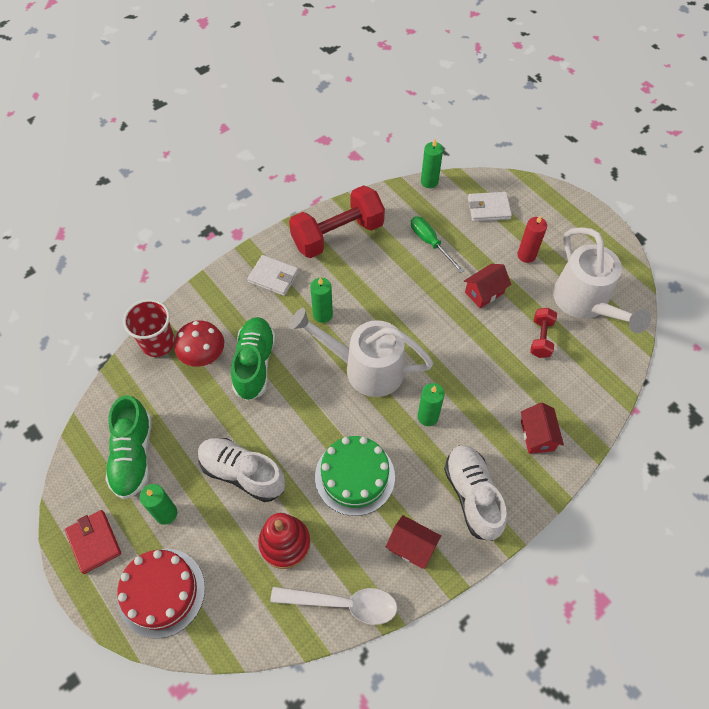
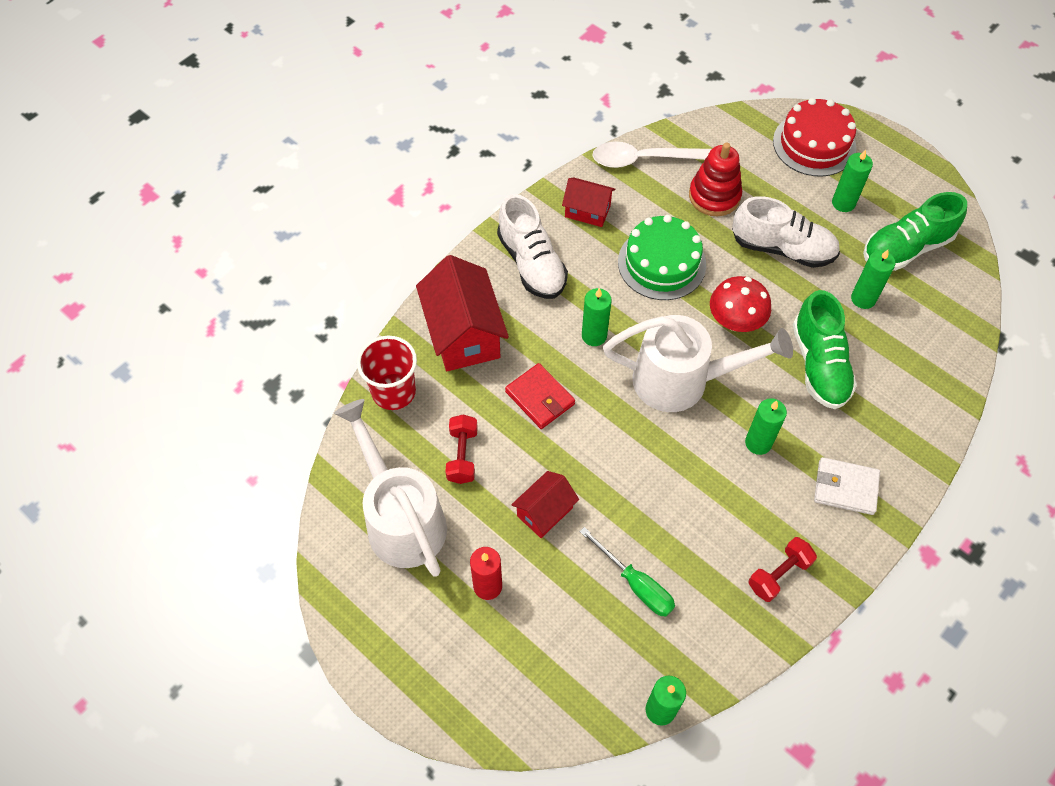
camera: 170 degrees right, 0 degrees up
red wallet [65,510,121,574] -> red wallet moved to [505,363,575,429]
green shoe [105,395,152,499] -> green shoe turned 105 degrees counterclockwise [863,192,967,271]
red cup [123,299,175,357] -> red cup moved to [357,336,417,410]
red mushroom [174,321,224,367] -> red mushroom moved to [710,276,771,332]
red dumbbell [289,185,385,258] -> red dumbbell [749,537,817,602], size x0.49
white wallet [468,192,512,222] -> none
red house [521,403,564,454] -> red house [416,255,509,371], size x1.79
none -> green candle [851,250,895,309]

